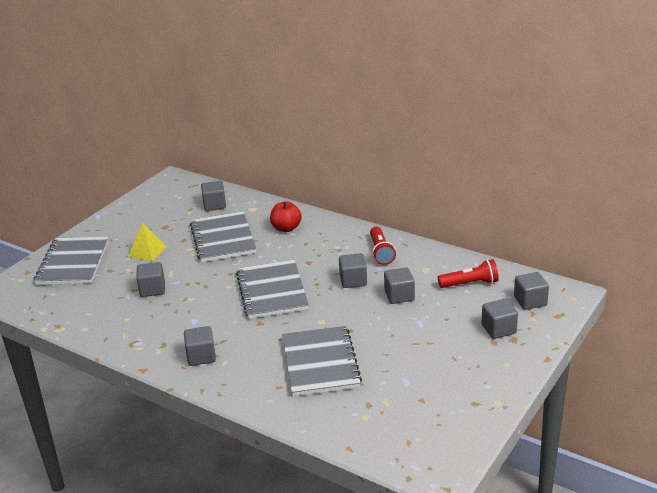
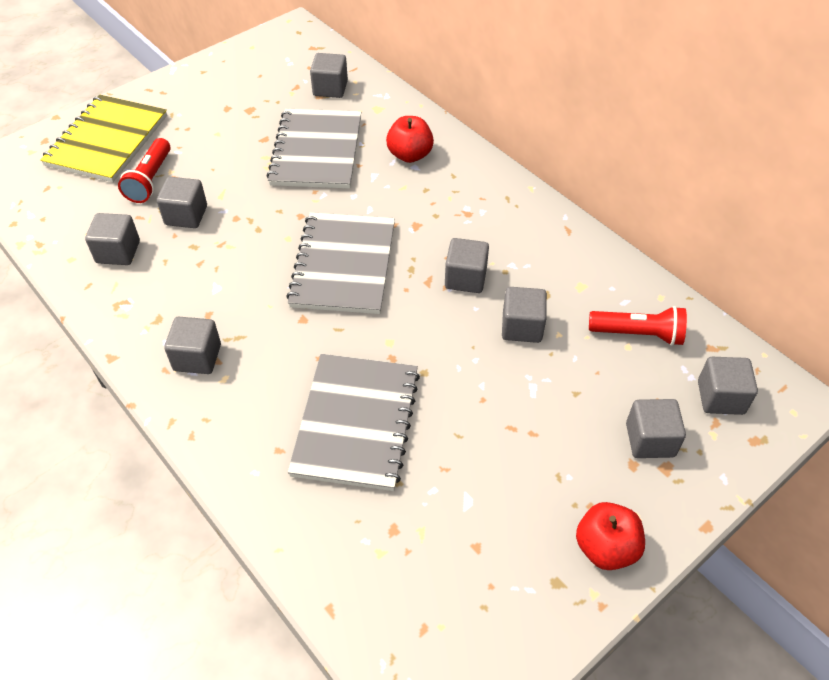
camera: 15 degrees right, 20 degrees up
grey notebook [34,237,109,285] -> yellow notebook [40,95,167,182]
yellow pyramid [128,223,167,261] -> none
red flashlight [370,227,396,265] -> red flashlight moved to [118,138,171,203]
none -> grey cube [85,213,140,265]
none -> red apple [576,502,645,570]

